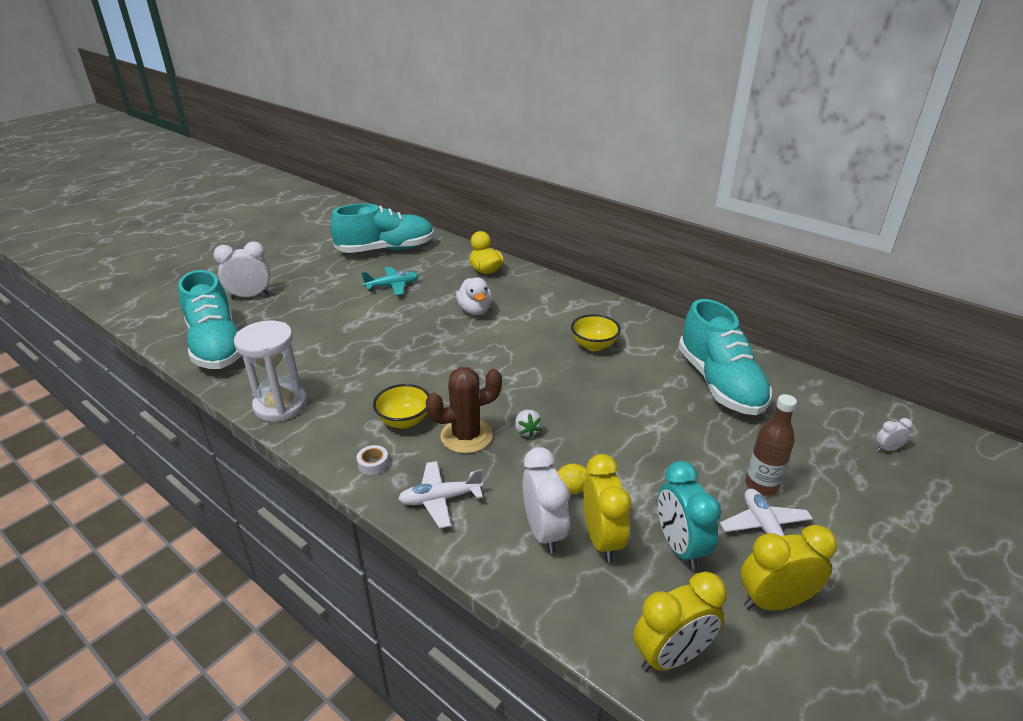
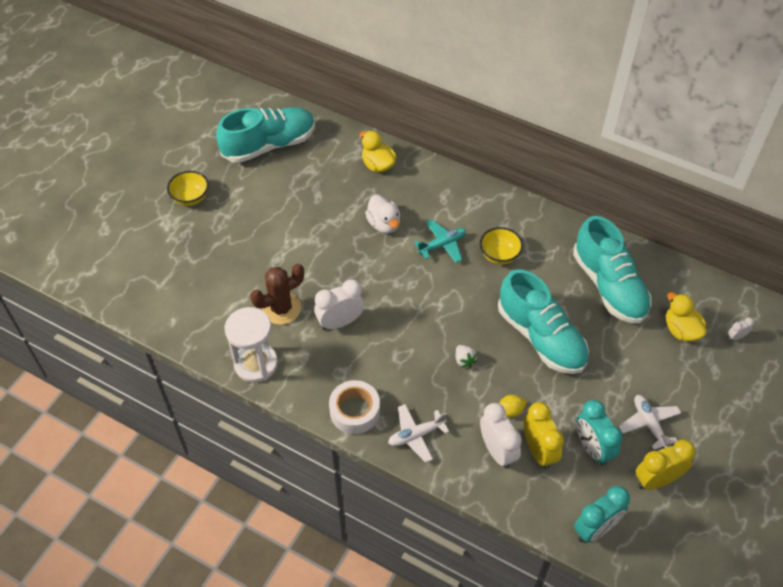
camera: 10 degrees left, 20 degrees up
turquoise shoe [178,270,242,369] -> turquoise shoe moved to [498,269,589,374]
white clock [214,242,270,299] -> white clock moved to [314,279,364,330]
white tape [356,445,389,475] -> white tape [329,380,380,434], size x2.11
turquoise plane [361,267,418,296] -> turquoise plane moved to [414,220,466,263]
yellow bowl [373,384,430,429] -> yellow bowl moved to [167,171,209,206]
brown cactus [426,367,502,453] -> brown cactus moved to [250,264,304,325]
yellow clock [633,571,727,672] -> turquoise clock [574,486,630,543]
brown bottle [745,394,797,496] -> none
none -> yellow duck [666,292,706,342]

